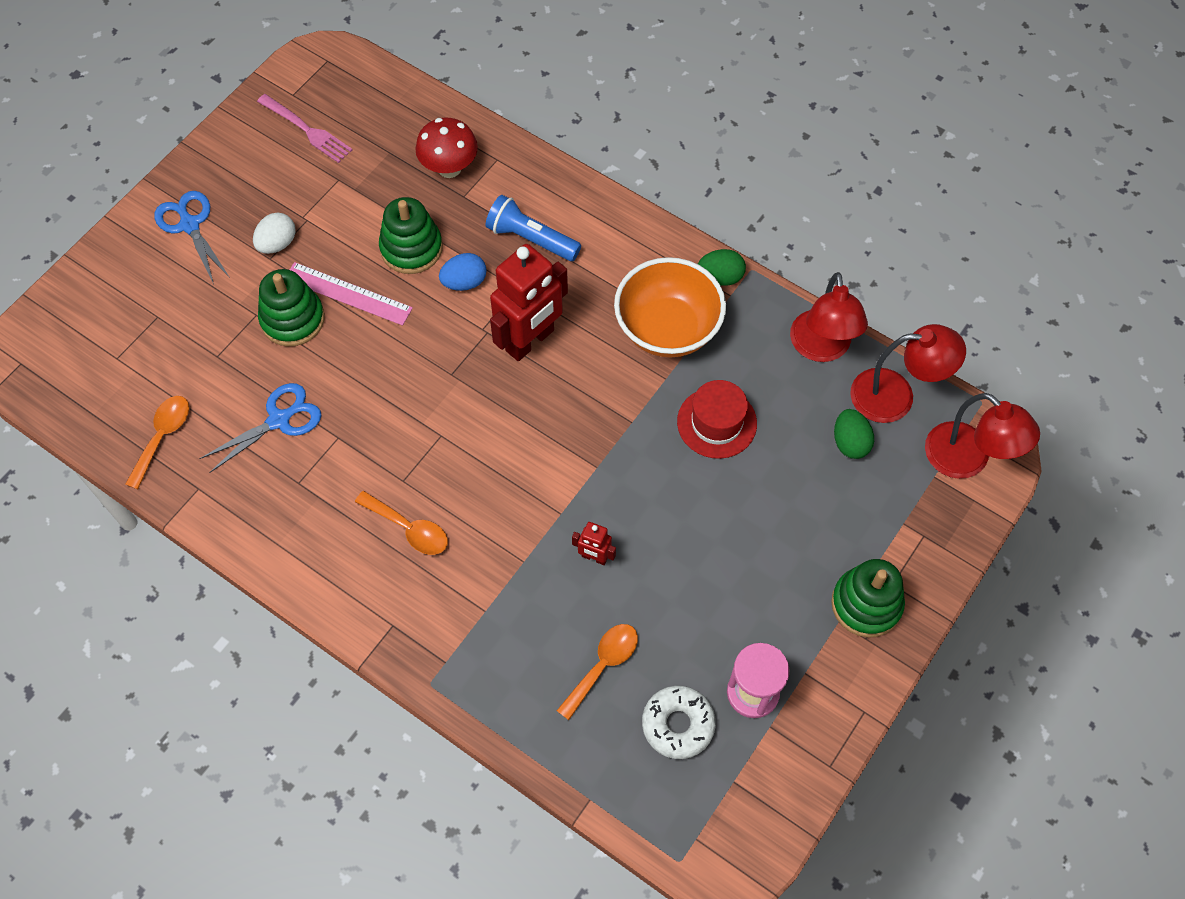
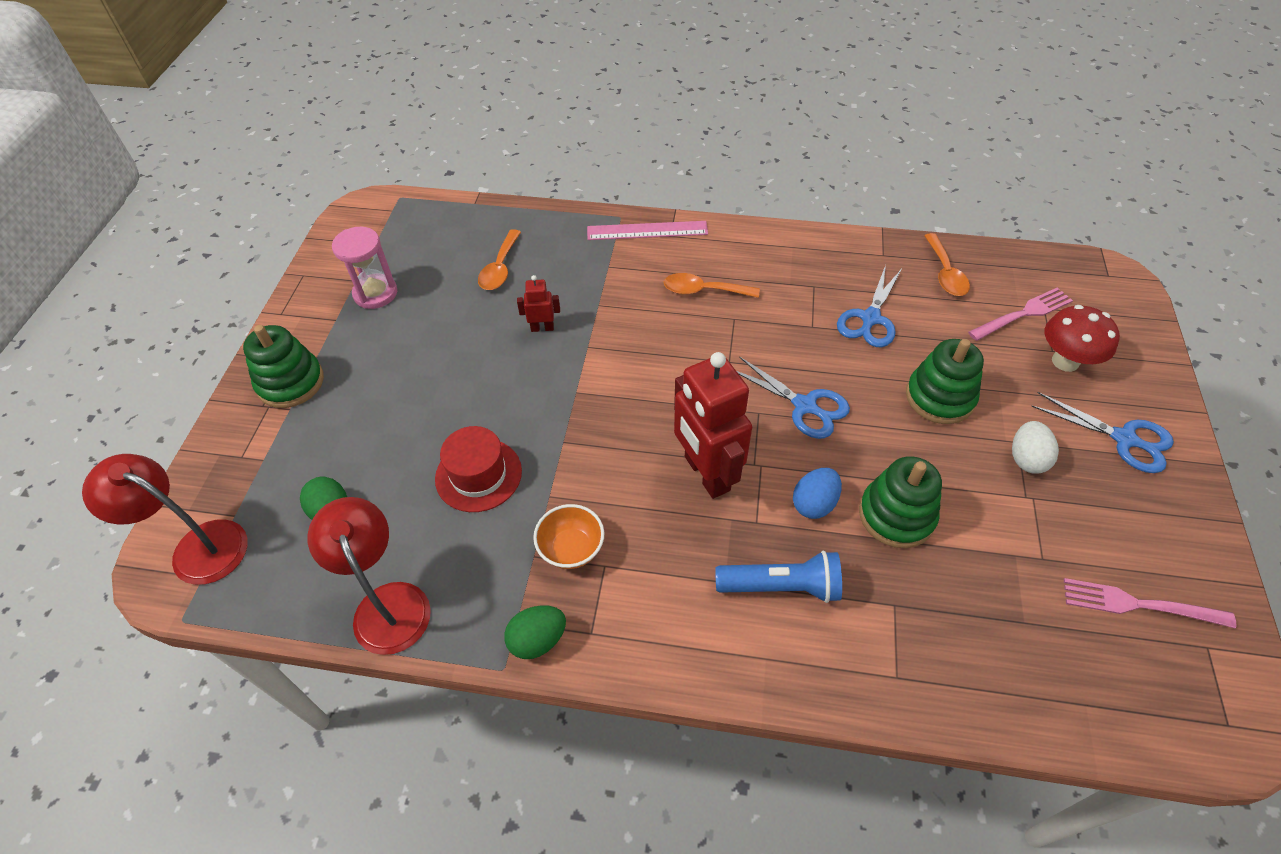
camera: 155 degrees right, 10 degrees down
pink ruler [290,262,413,326] -> pink ruler moved to [587,221,708,240]
red mushroom [415,117,478,178] -> red mushroom moved to [1045,305,1120,372]
red robot [490,244,568,361] -> red robot turned 45 degrees counterclockwise [674,352,752,499]
orange bowl [614,257,726,358] -> orange bowl [533,504,604,569], size x0.53
white donut [642,686,716,759] -> none
red lamp [850,324,966,423] -> none
none -> blue scissors [737,356,850,439]
none -> pink fork [968,288,1073,341]

